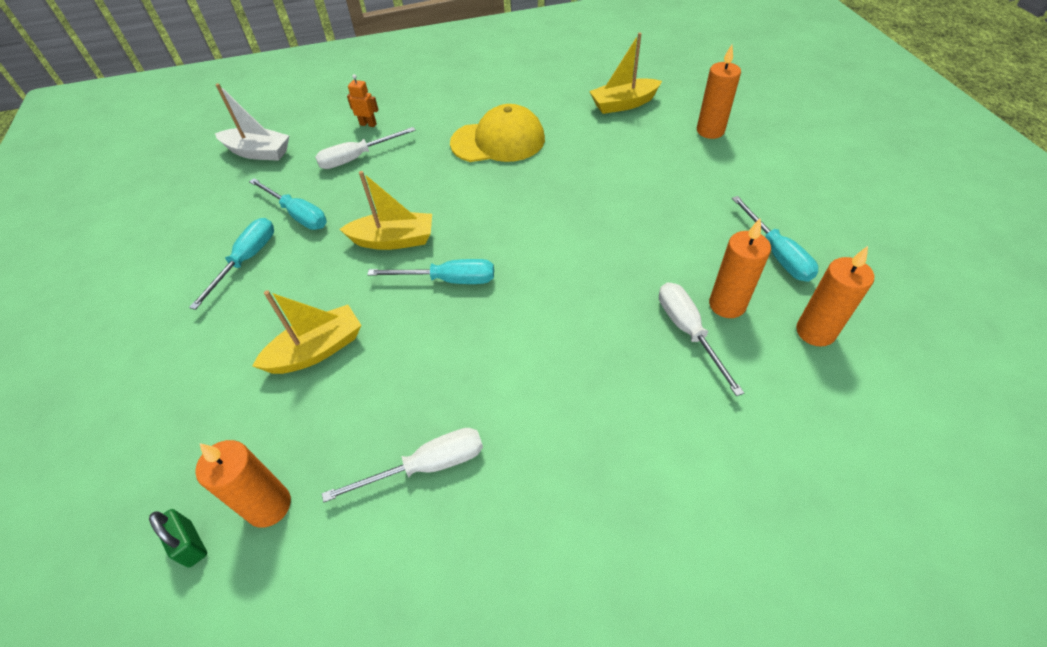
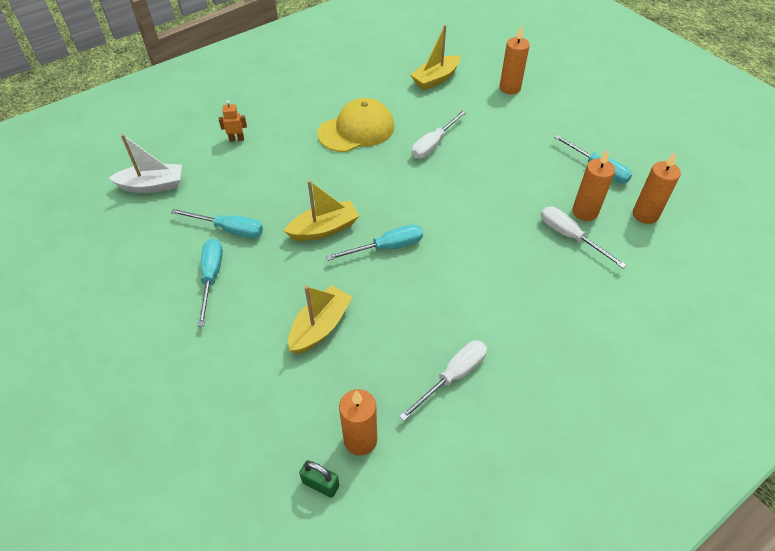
camera: 25 degrees left, 0 degrees up
white screwdriver [315,127,415,169] -> white screwdriver moved to [412,110,467,159]

